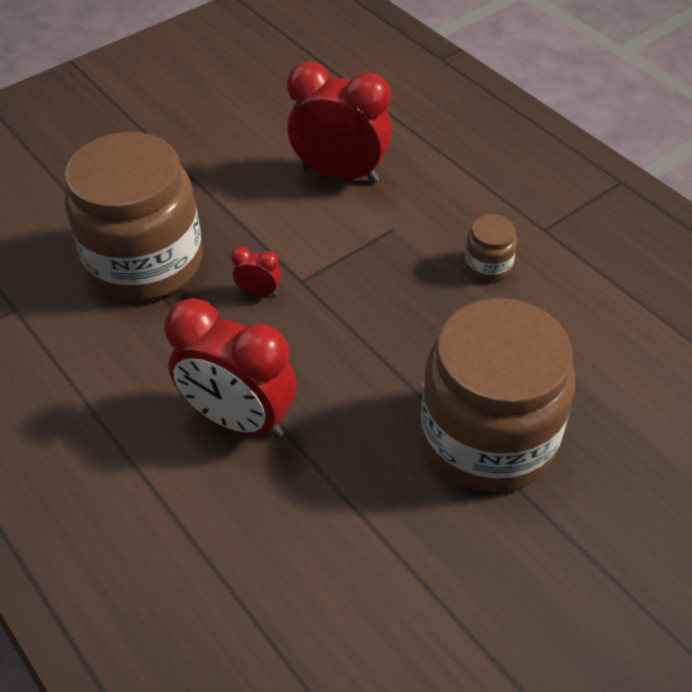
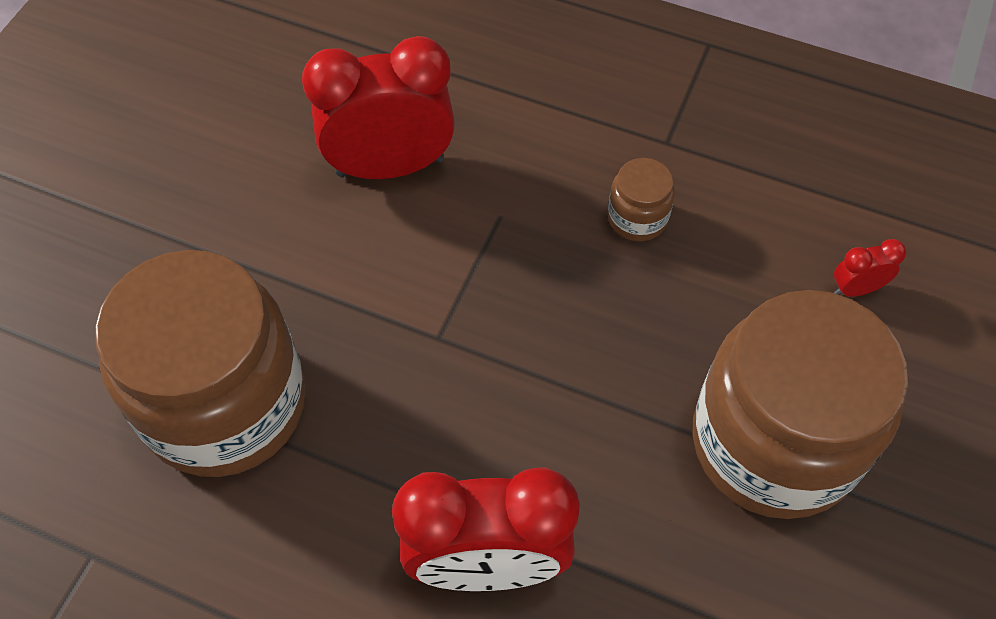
camera: 30 degrees left, 10 degrees up
red clock [231,247,281,296] -> red clock moved to [834,239,906,297]

